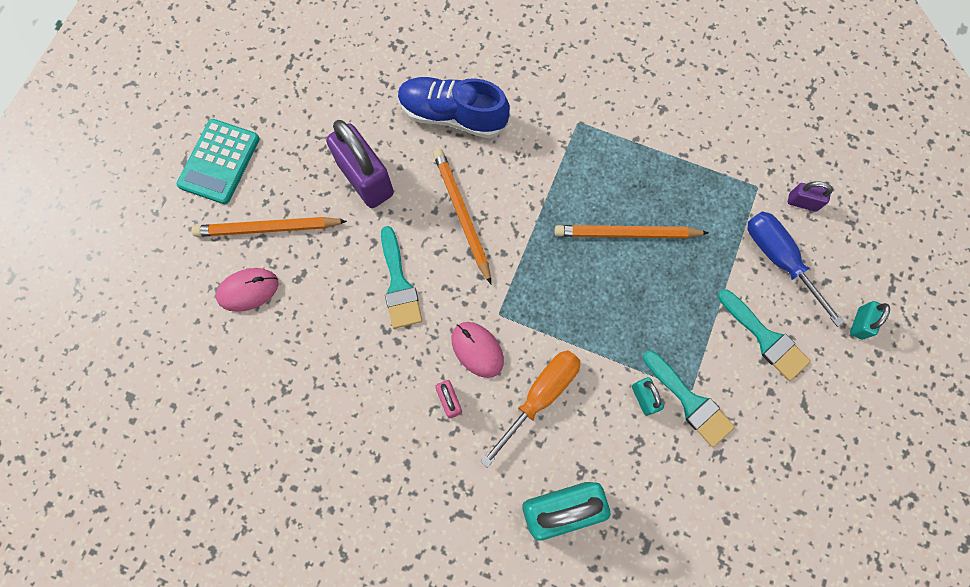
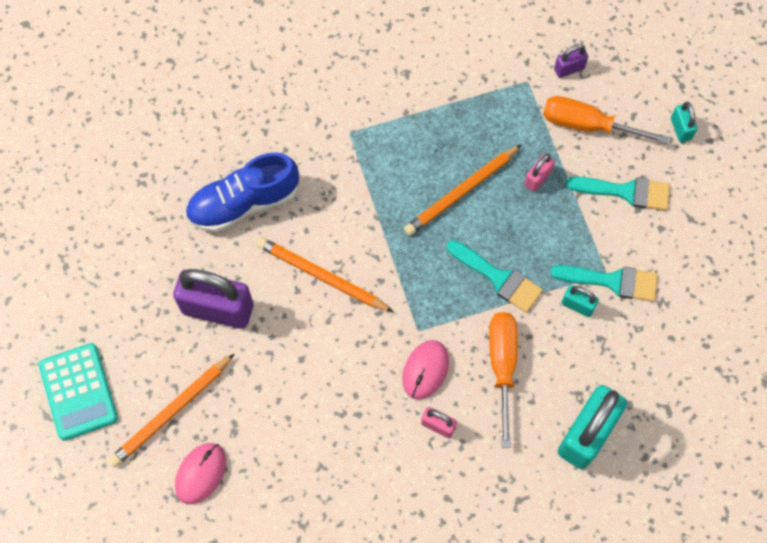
camera: 40 degrees left, 5 degrees down
turquoise brush [381,226,422,329] -> turquoise brush moved to [447,240,543,313]
pink mouse [451,322,504,378] -> pink mouse turned 75 degrees counterclockwise [402,340,449,400]
blue screwdriver [748,211,844,327] -> orange screwdriver [543,96,669,144]
none -> pink padlock [524,154,555,192]

